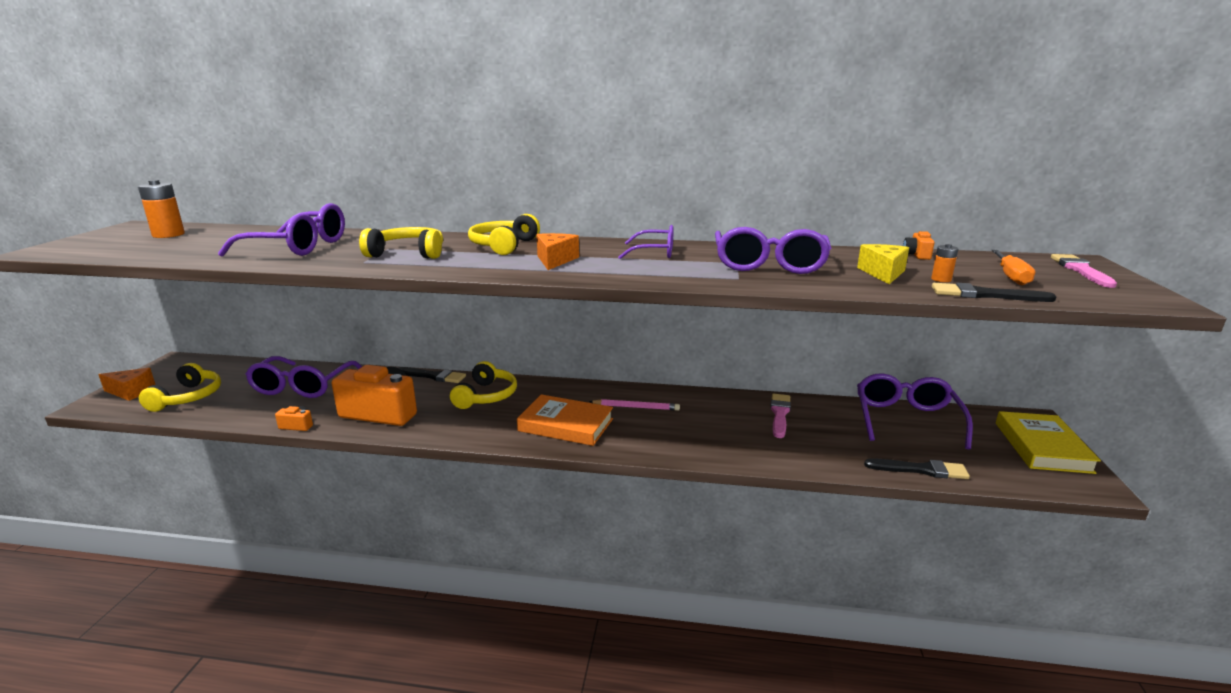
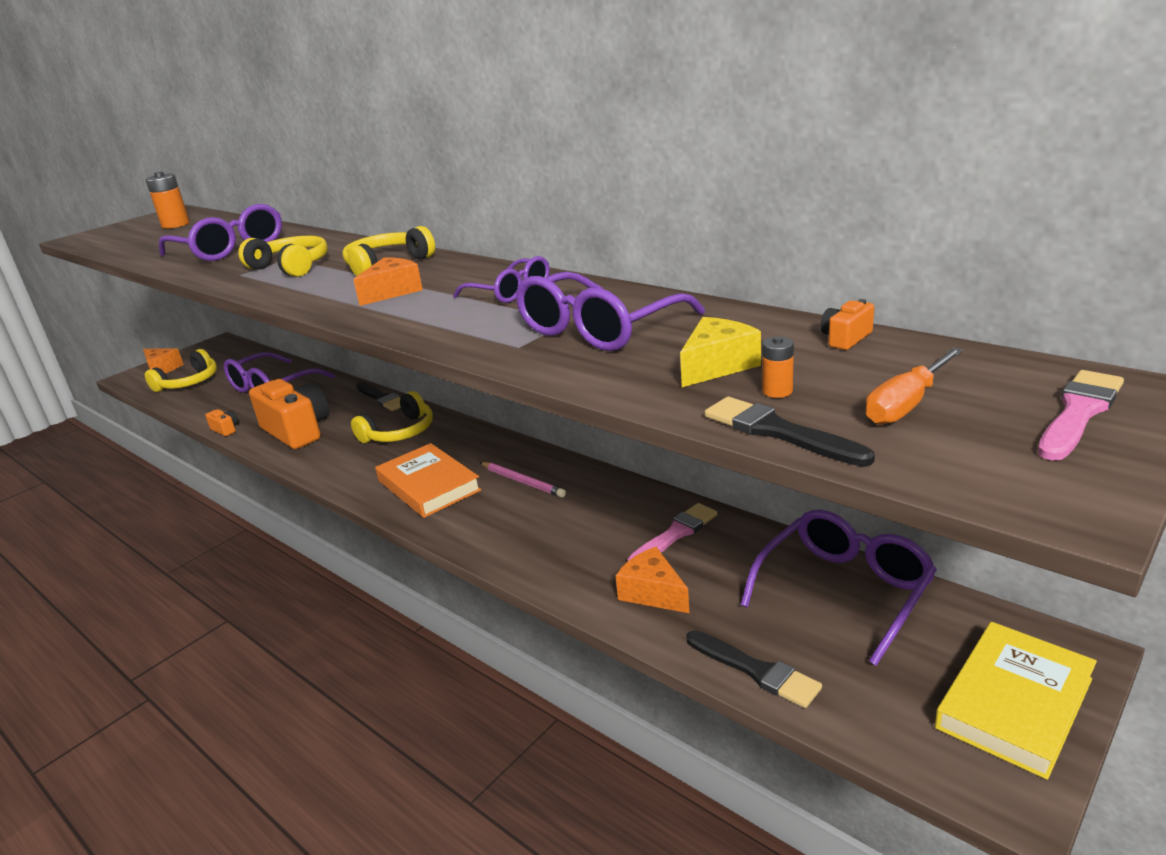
camera: 35 degrees right, 5 degrees up
none -> orange cheese [616,547,689,613]

